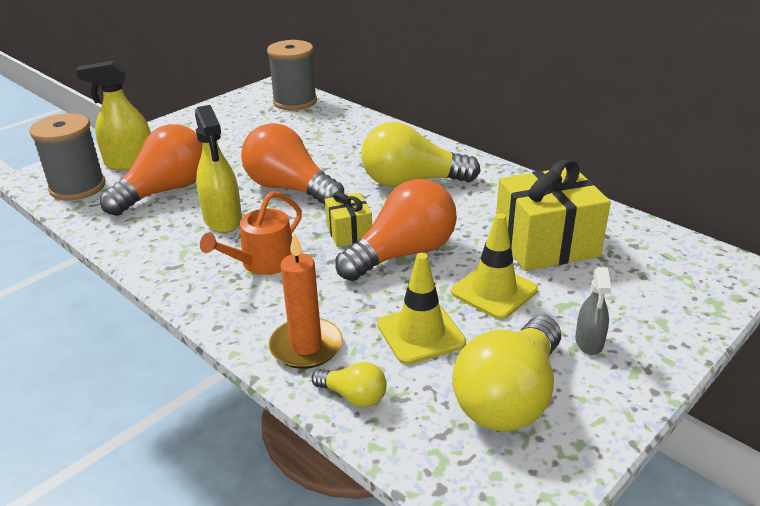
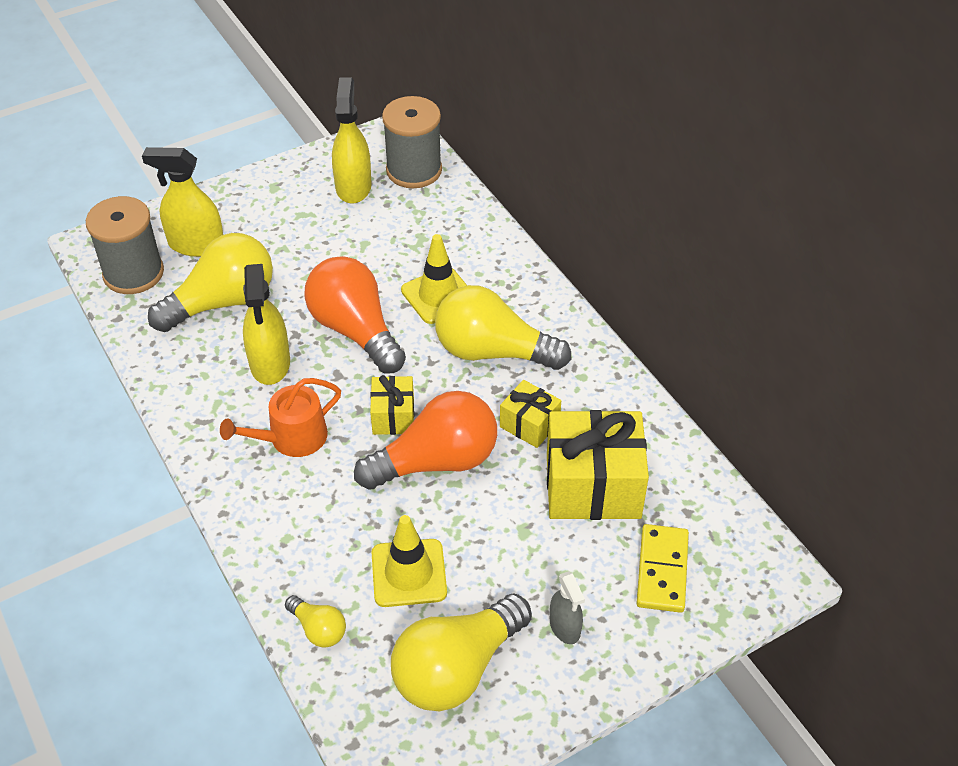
camera: 15 degrees right, 15 degrees up
orange light bulb [100,124,203,216] -> yellow light bulb [148,233,273,332]
orange candle [269,233,343,369] -> none
yellow traffic cone [451,213,538,319] -> yellow traffic cone moved to [401,234,467,324]
grey spray bottle [575,267,611,355] -> grey spray bottle turned 45 degrees counterclockwise [550,571,585,644]
none -> yellow spray bottle [332,77,372,204]
none -> yellow gift [500,380,561,448]
none -> yellow domino [636,524,689,613]

